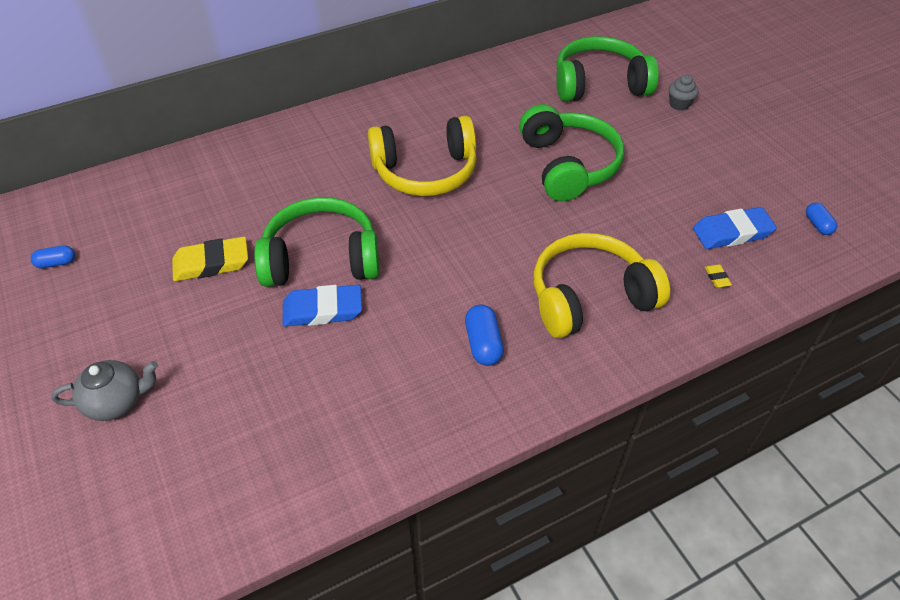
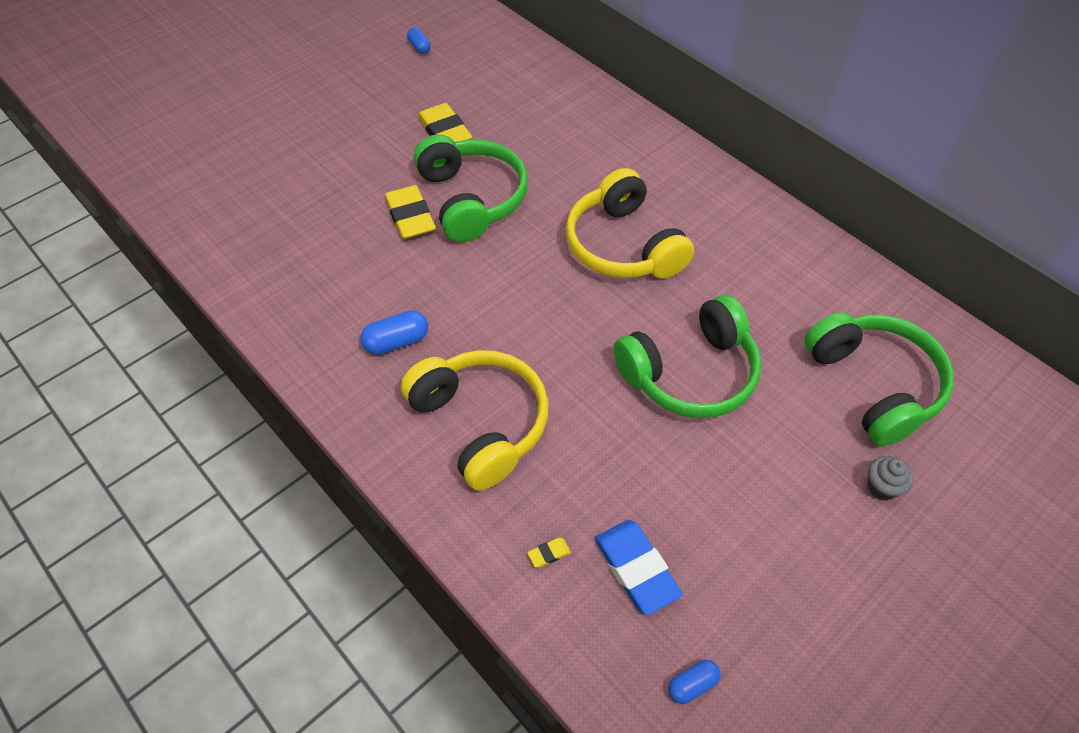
camera: 75 degrees right, 5 degrees up
grey teapot [51,360,158,421] -> none
blue eraser [282,285,362,327] -> yellow eraser [385,185,436,239]

